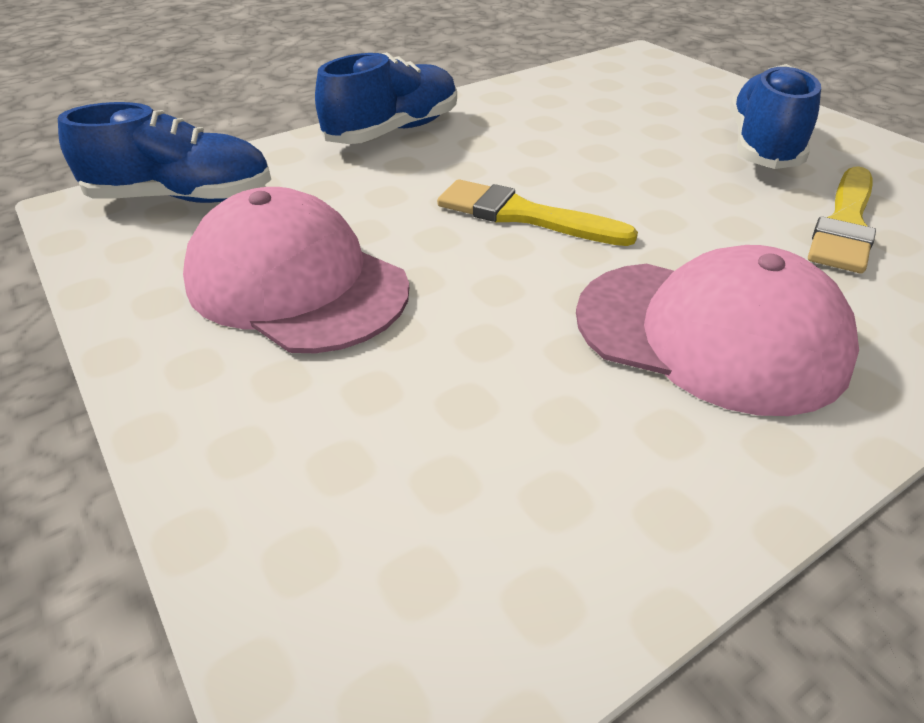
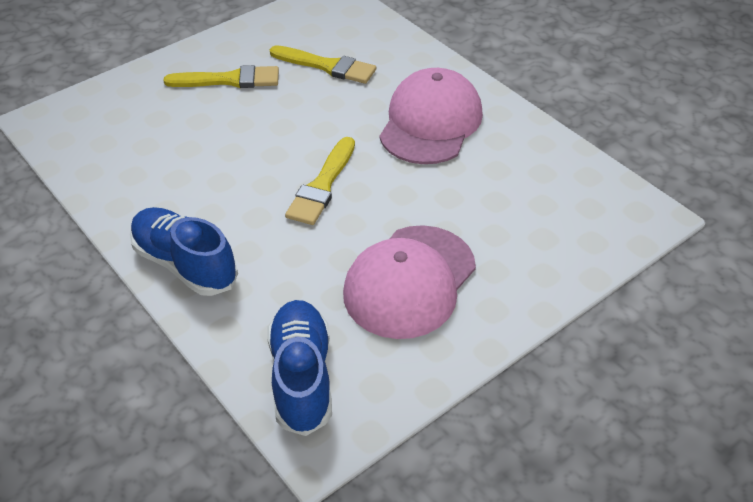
camera: 95 degrees left, 5 degrees up
blue shoe [730,64,821,169] -> yellow brush [163,65,279,88]

